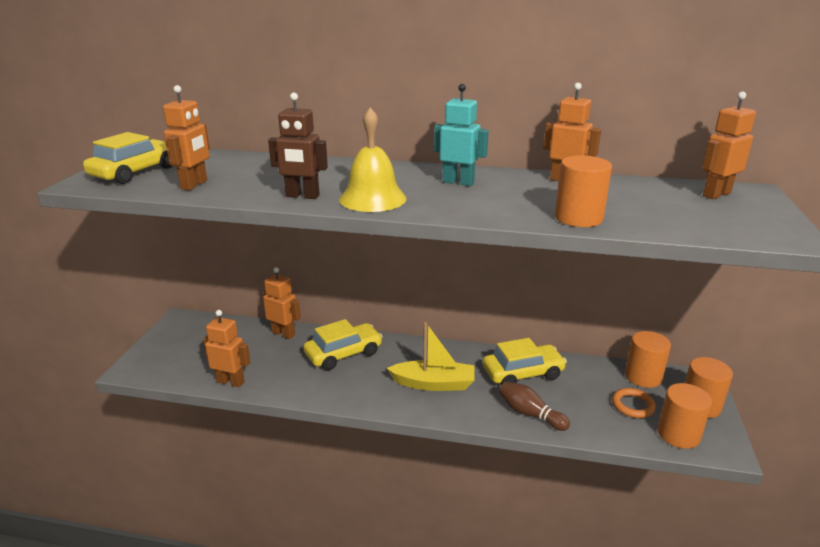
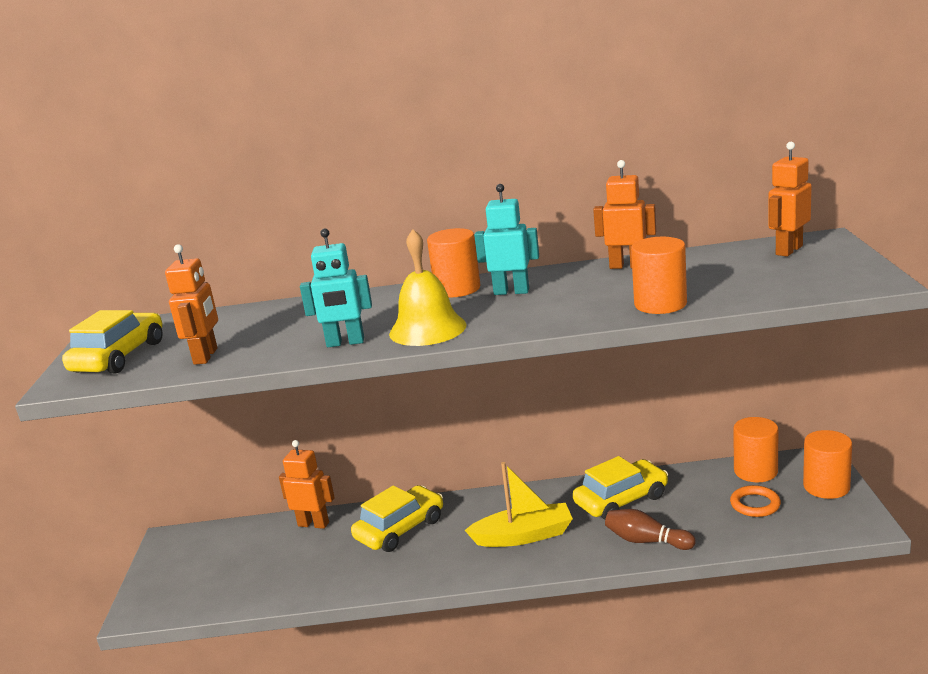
camera: 10 degrees left, 5 degrees down
orange robot [203,310,251,387] -> none
brown robot [268,93,328,199] -> turquoise robot [300,229,372,347]
orange cylinder [658,383,712,449] -> orange cylinder moved to [427,228,481,297]

